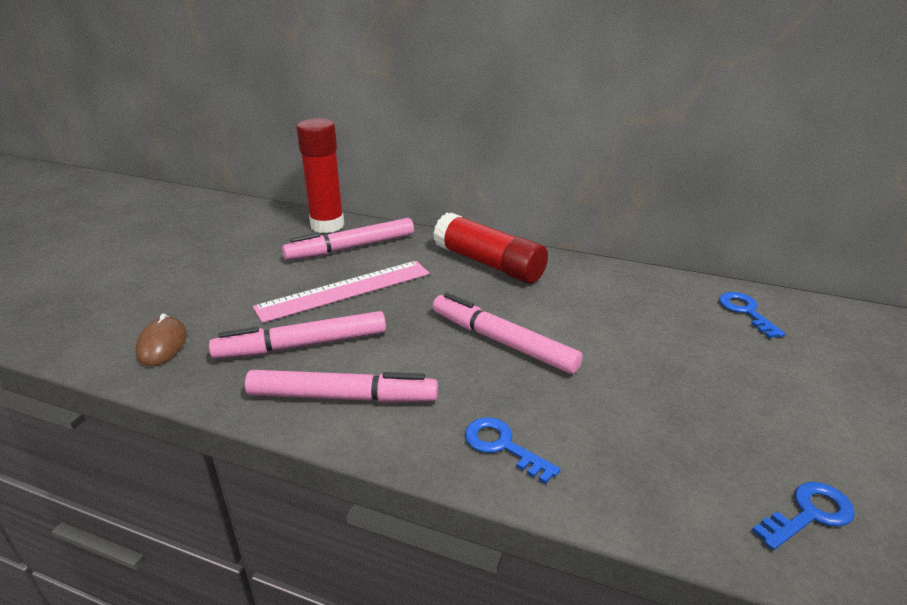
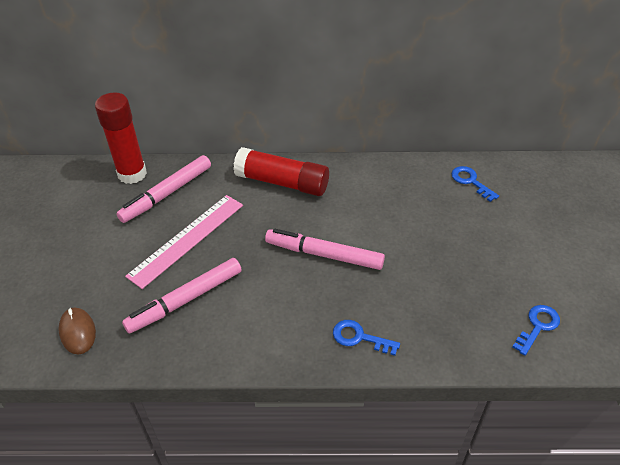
camera: 20 degrees left, 15 degrees up
pink marker [245,370,438,403] -> none

